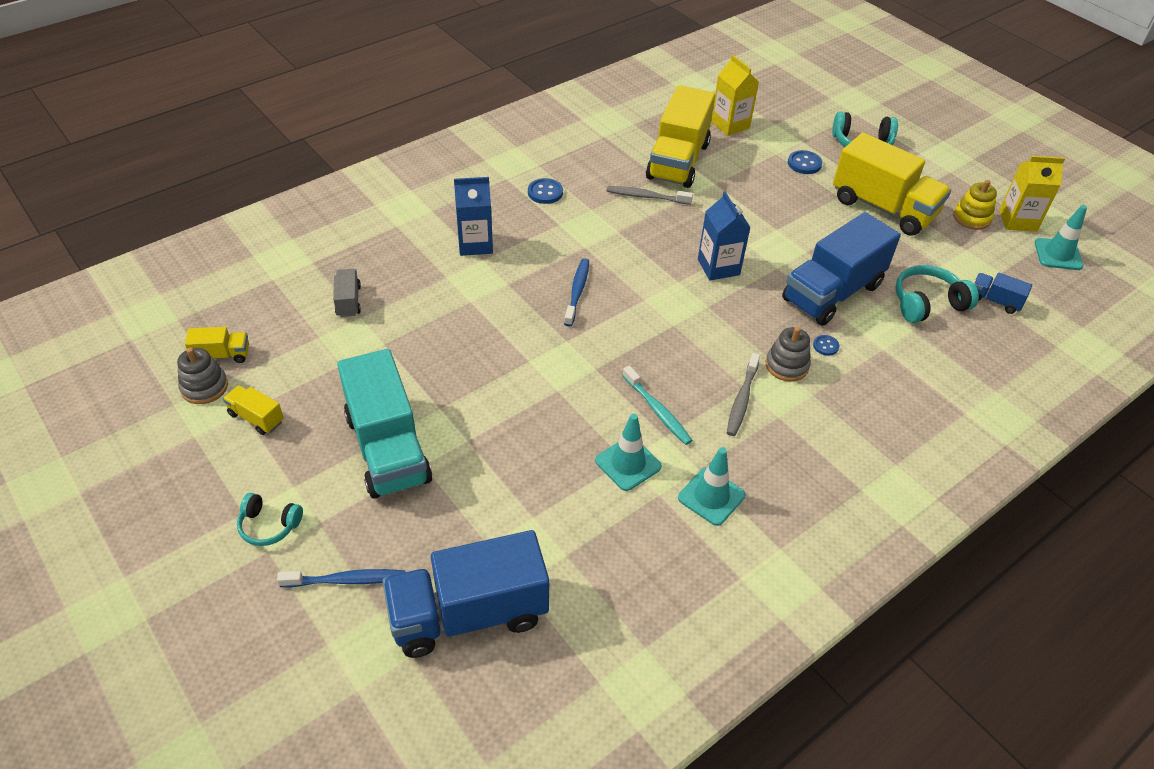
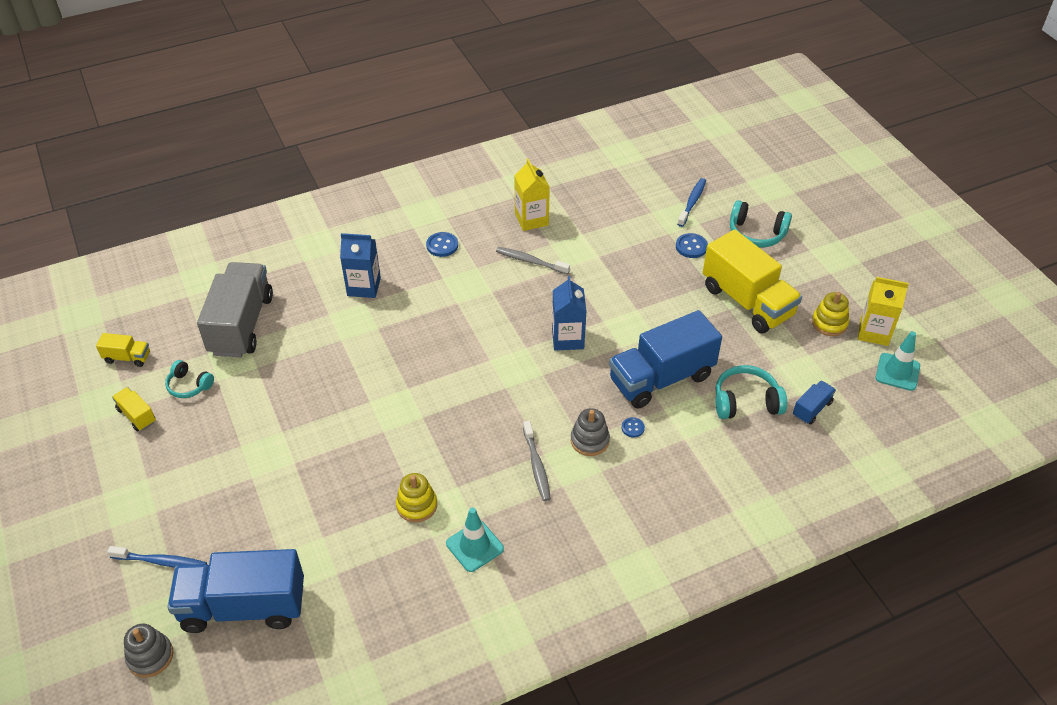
camera: 15 degrees right, 0 degrees up
grey stacking toy [177,347,228,404] -> grey stacking toy moved to [124,624,173,678]
turquoise headphones [237,493,303,546] -> turquoise headphones moved to [165,360,214,398]
grey truck [333,269,361,317] -> grey truck [197,262,273,357], size x2.25
turquoise truck [337,349,432,499] -> none
blue toothbrush [564,258,589,327] -> blue toothbrush moved to [677,178,706,227]
turquoise traffic cone [595,414,662,491] -> yellow stacking toy [396,473,437,523]
turquoise toothbrush [623,366,693,445] -> none
yellow truck [646,85,715,188] -> none
yellow carton [711,55,759,136] -> yellow carton moved to [514,159,550,231]
grey toothbrush [727,353,760,436] -> grey toothbrush turned 45 degrees counterclockwise [523,421,551,501]
blue truck [974,273,1032,314] -> blue truck turned 90 degrees clockwise [793,381,836,424]

